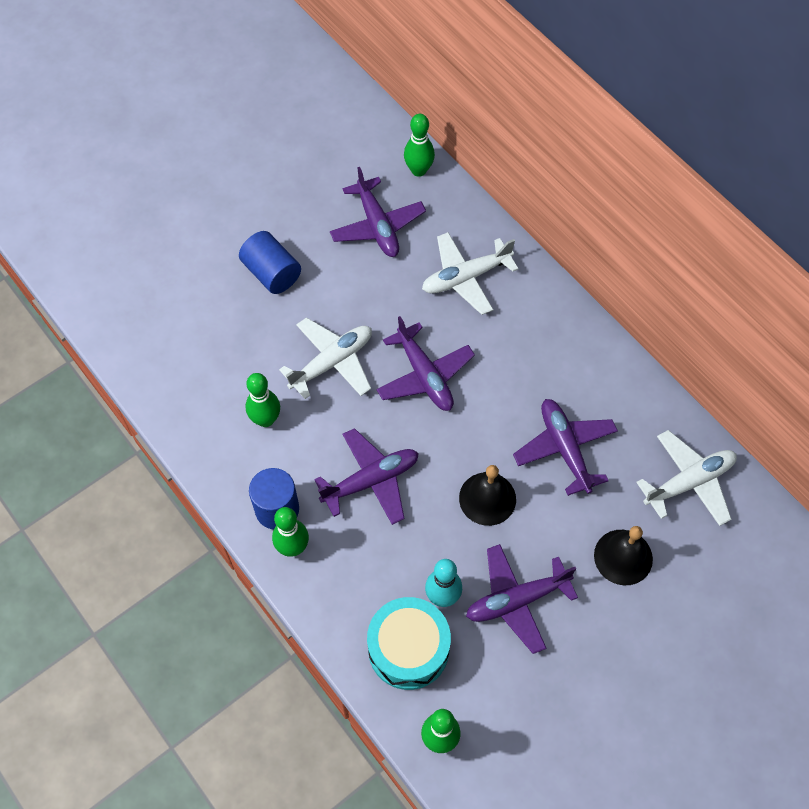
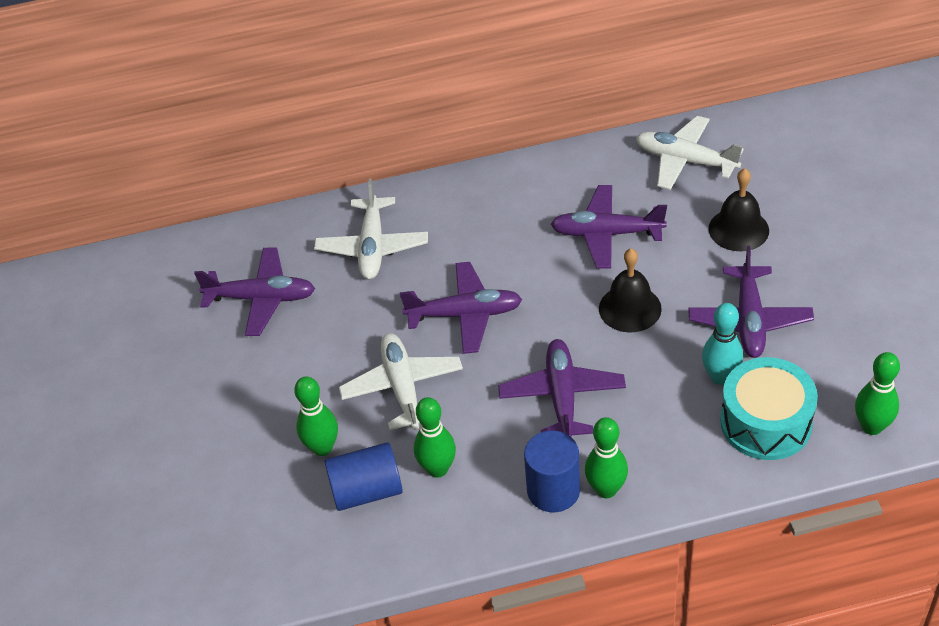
camera: 60 degrees left, 15 degrees down
blue cylinder [239,231,301,294] -> blue cylinder moved to [325,442,403,511]
green bowling pin [404,114,435,177] -> green bowling pin moved to [294,376,338,456]
white plane [636,430,737,526] -> white plane turned 60 degrees counterclockwise [636,116,744,190]

